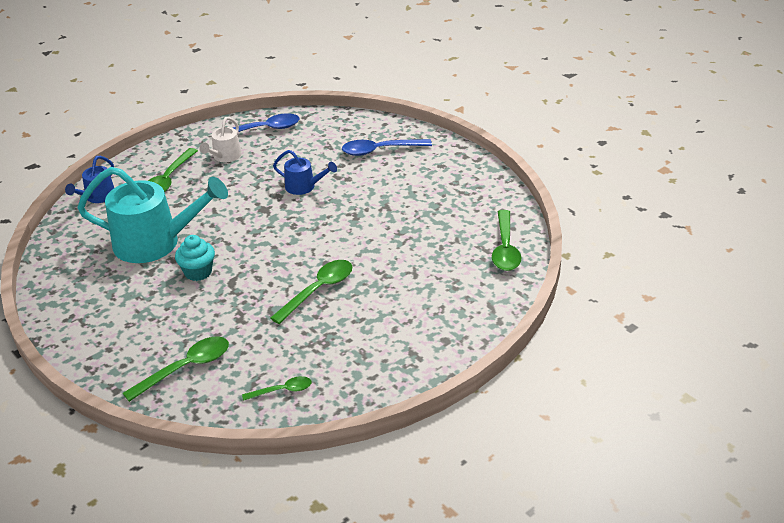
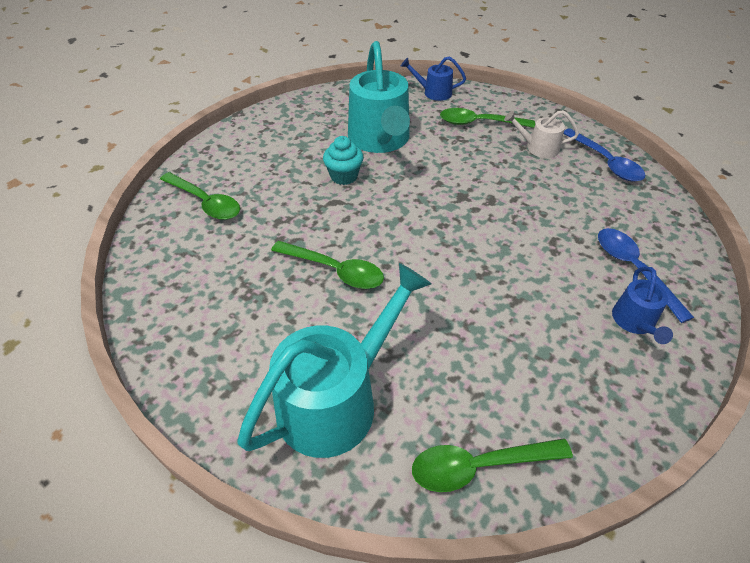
camera: 75 degrees right, 10 degrees up
green spoon [242,376,312,401] -> none
blue watering can [273,150,337,195] -> blue watering can moved to [612,266,673,344]
none -> turquoise watering can [237,263,431,458]

